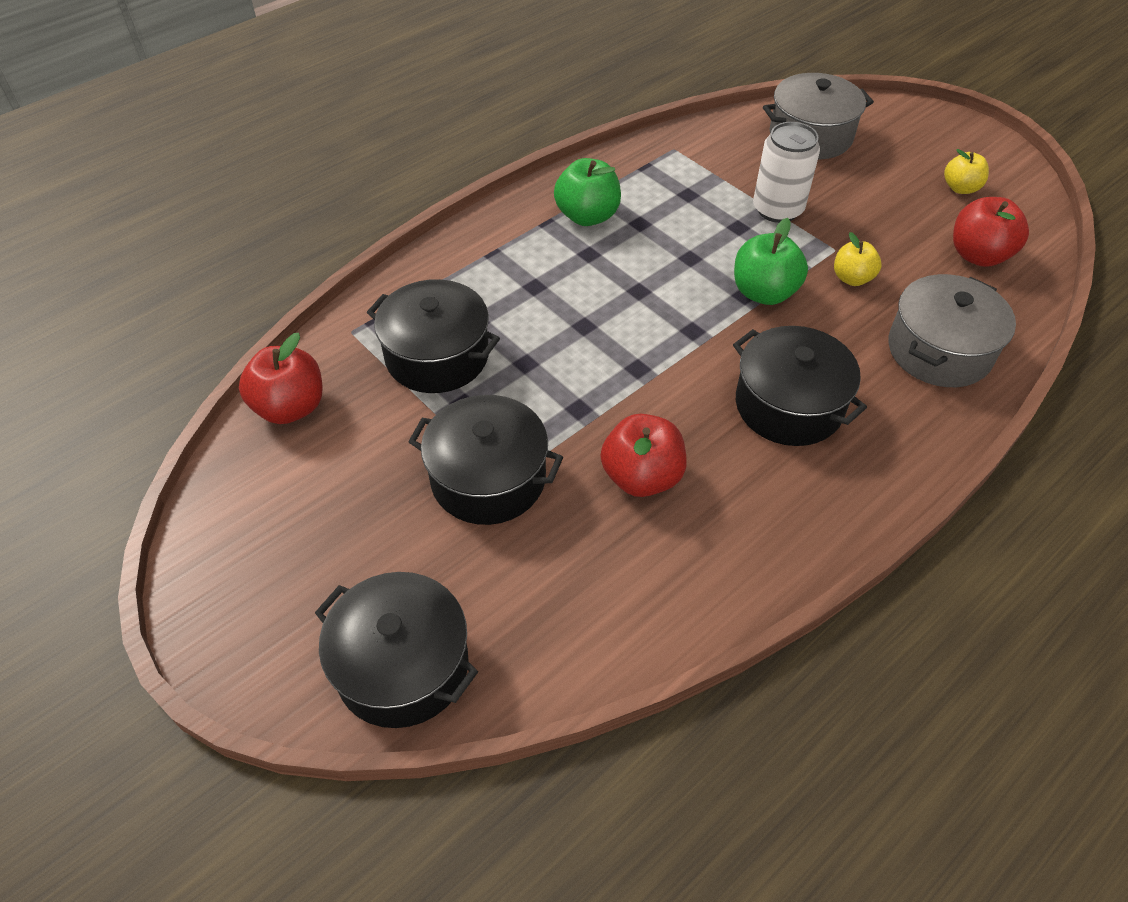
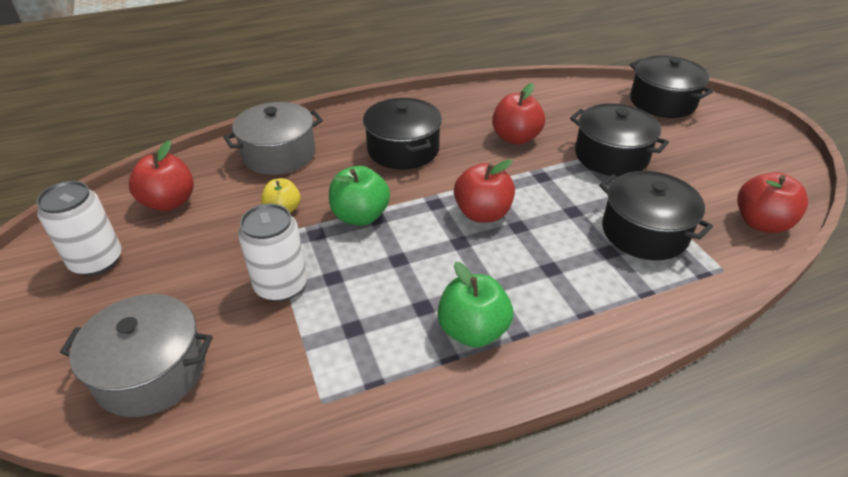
camera: 160 degrees left, 10 degrees down
yellow apple [944,149,989,194] -> white can [36,181,122,276]
none -> red apple [454,159,515,223]

